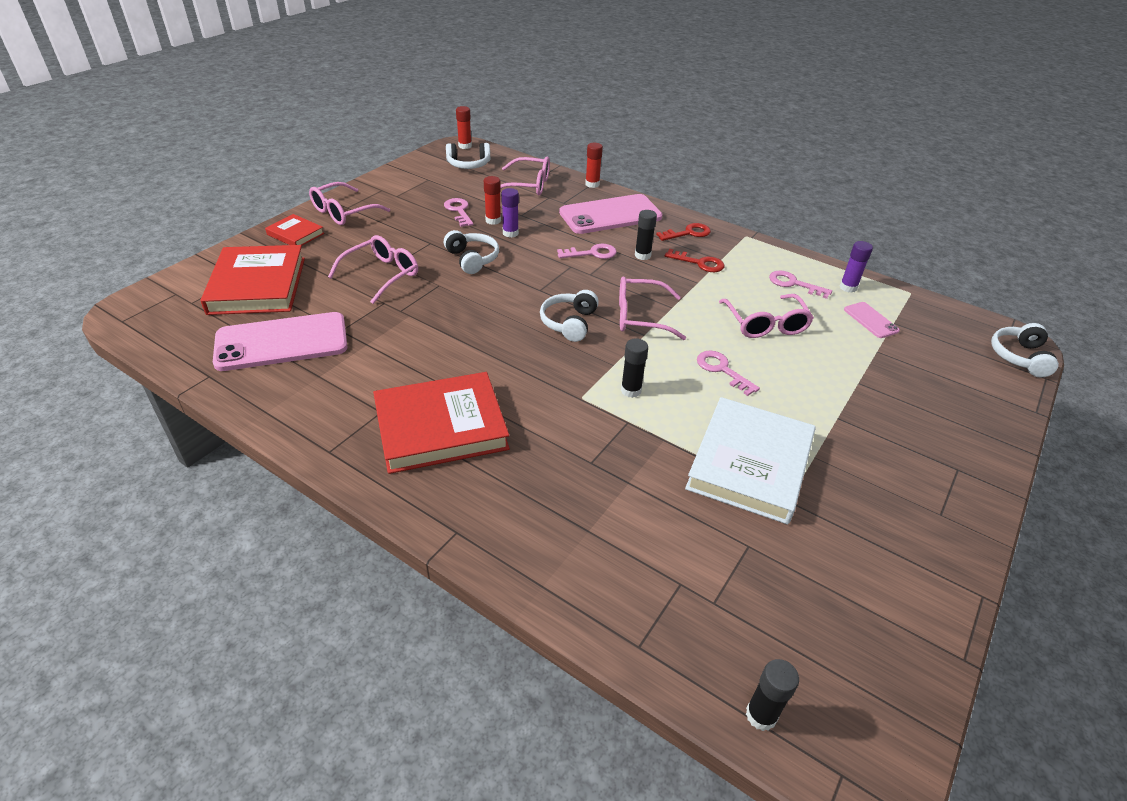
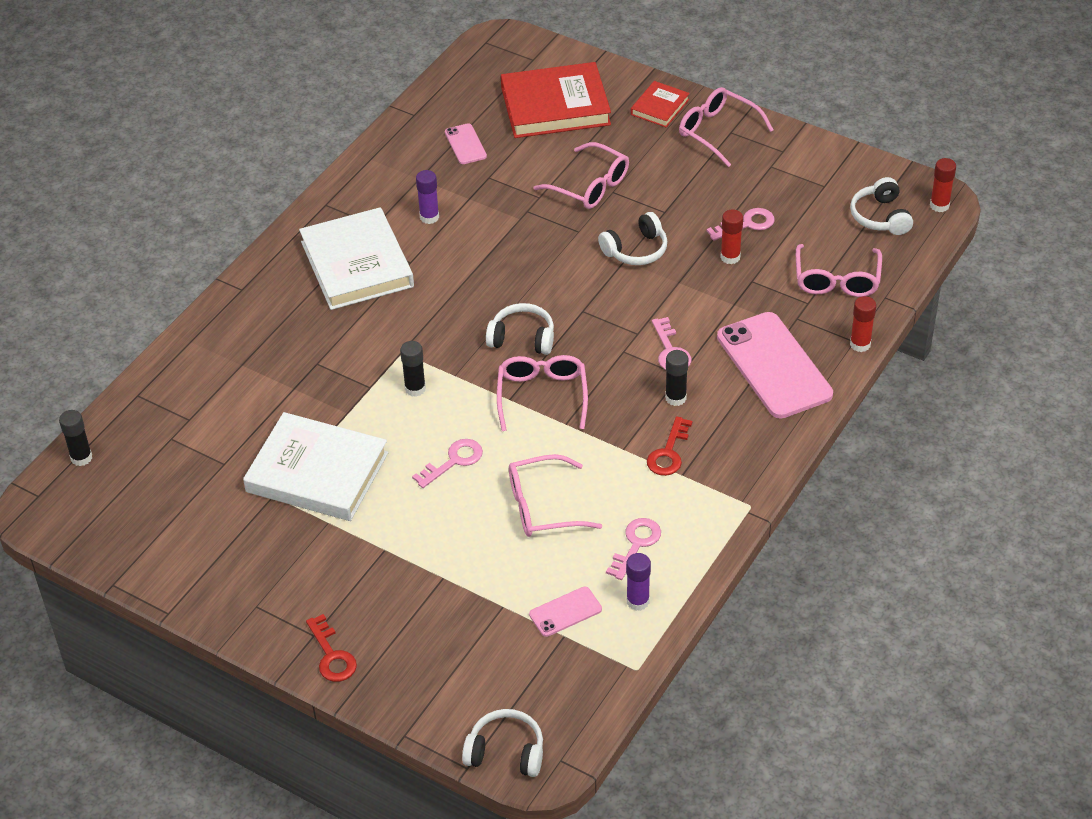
camera: 90 degrees right, 5 degrees up
pink phone [213,312,347,371] -> pink phone [445,123,487,164], size x0.47
red book [373,372,510,474] -> white book [299,207,414,310]
purple glue stick [501,188,519,238] -> purple glue stick moved to [416,170,439,224]
red key [656,223,711,241] -> red key moved to [306,614,357,682]

